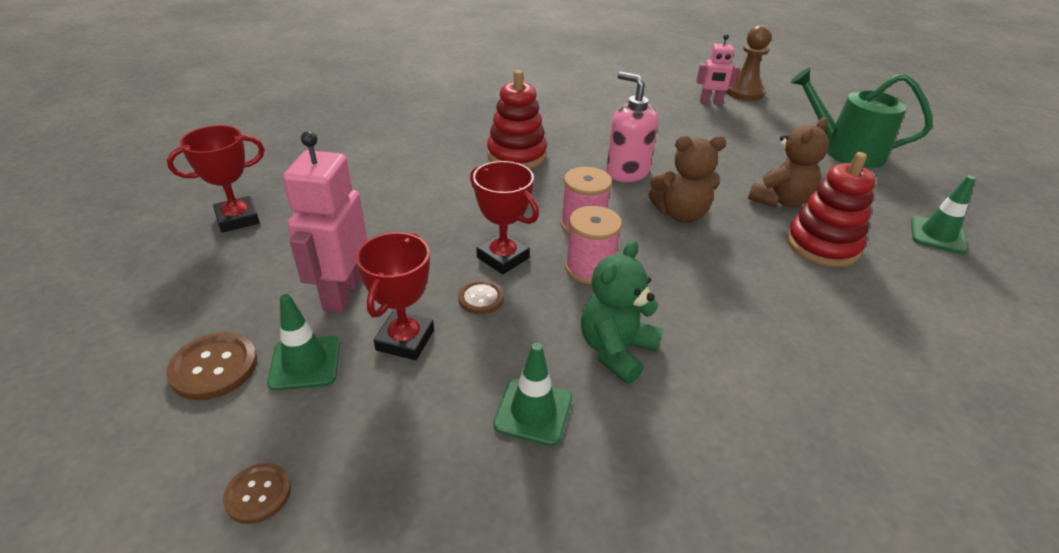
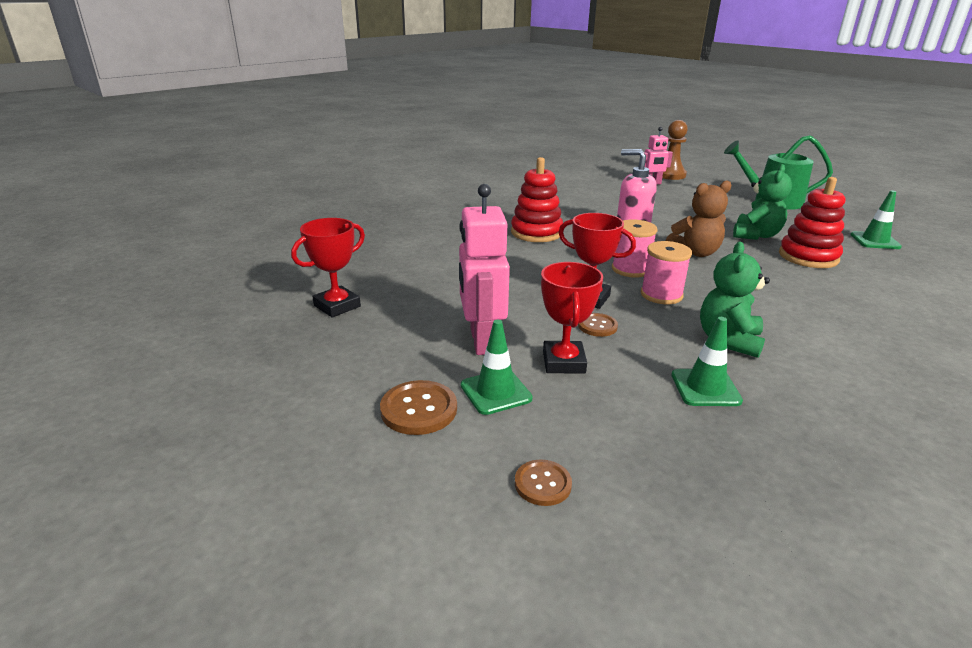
camera: 15 degrees left, 10 degrees down
brown teddy bear [748,117,829,208] -> green teddy bear [733,164,792,240]

